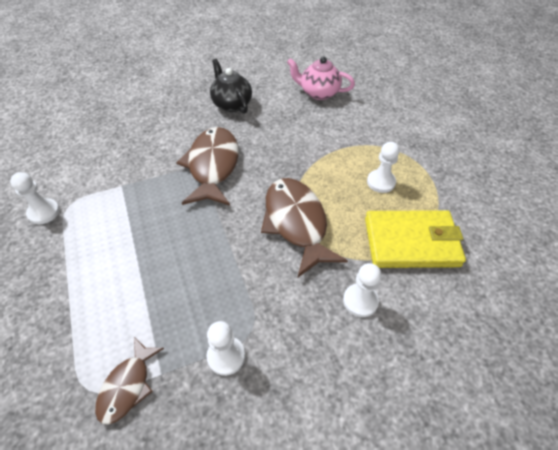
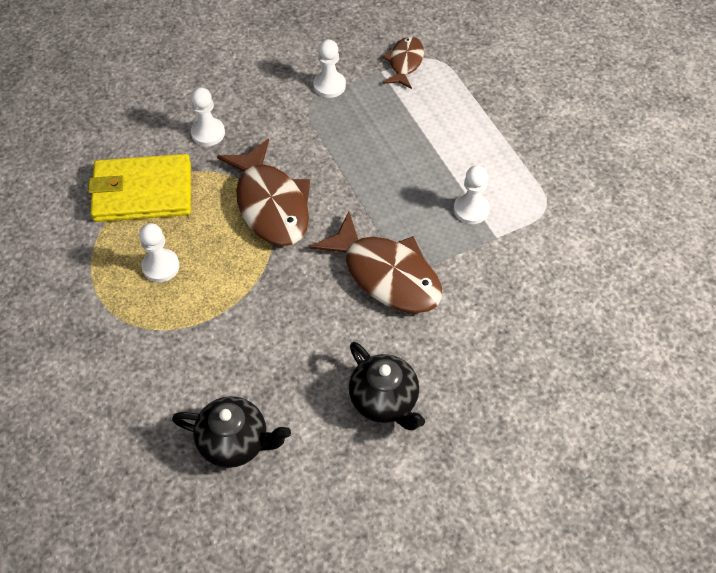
camera: 175 degrees right, 5 degrees up
white pawn [10,172,60,224] -> white pawn moved to [454,165,490,224]
brown fish [176,127,239,206] -> brown fish turned 45 degrees counterclockwise [310,211,442,313]
pink teapot [287,56,355,100] -> black teapot [172,396,291,468]

